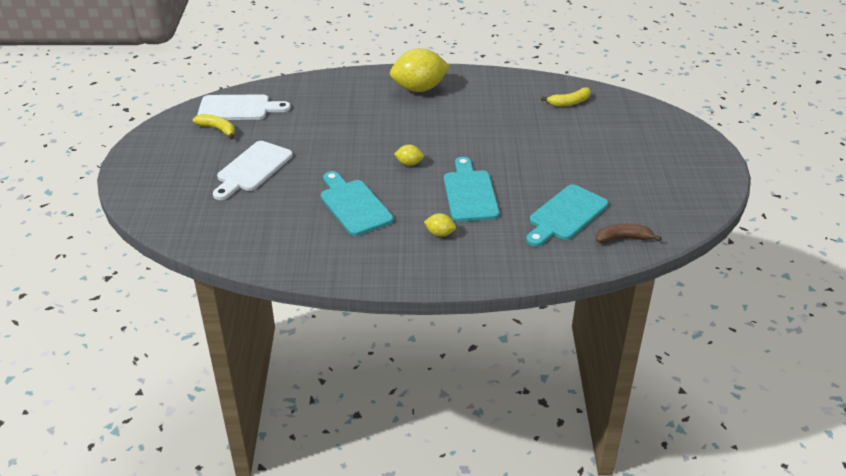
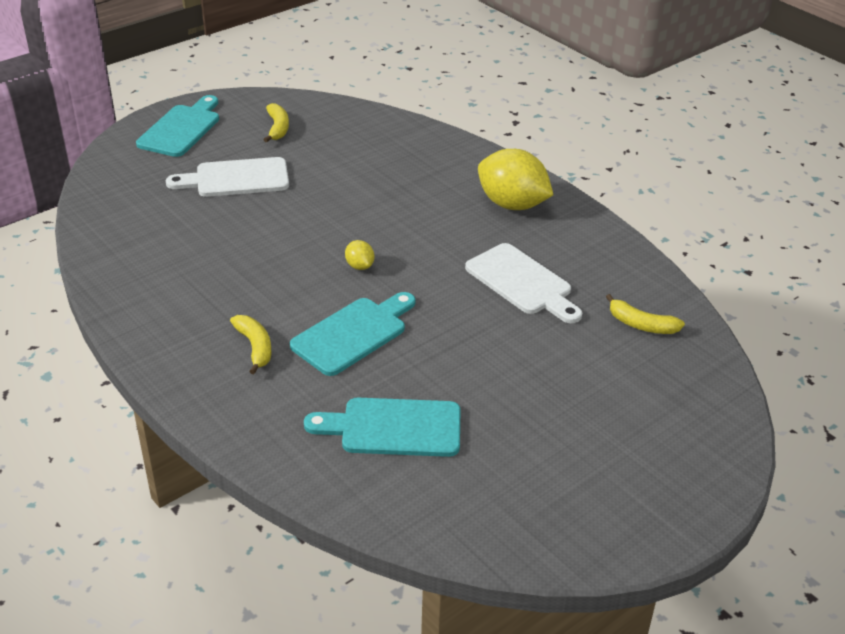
camera: 50 degrees right, 0 degrees up
white cutting board [197,94,291,120] -> white cutting board moved to [465,243,582,323]
turquoise cutting board [321,171,394,236] -> turquoise cutting board moved to [136,95,219,157]
yellow lemon [424,213,456,237] -> yellow banana [230,315,271,374]
brown banana [596,224,661,243] -> none

